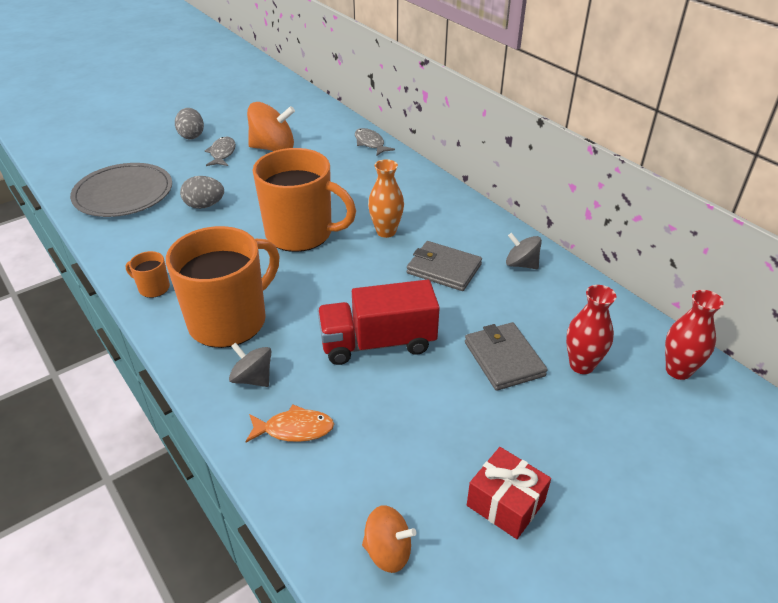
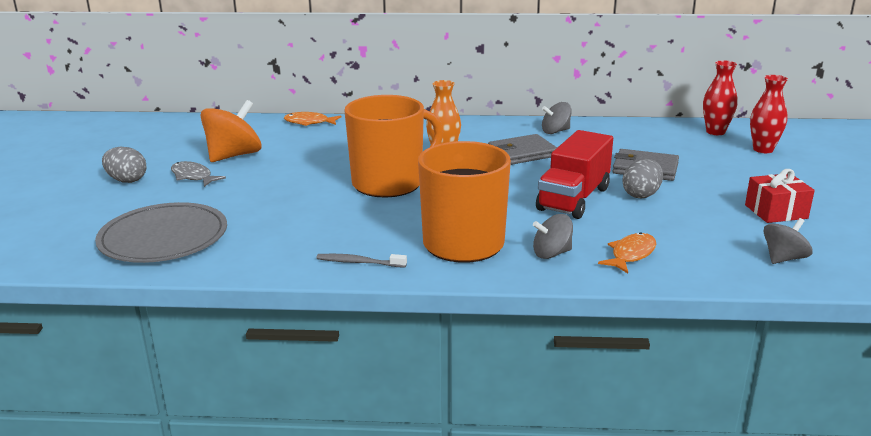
camera: 50 degrees left, 15 degrees down
orange mug [126,251,170,298] -> grey toothbrush [317,254,407,268]
grey egg [180,176,224,209] -> grey egg moved to [623,159,663,198]
grey fish [355,128,395,155] -> orange fish [284,112,342,126]
orange spinning top [362,505,416,573] -> grey spinning top [763,218,813,264]
red vase [566,285,616,374] -> red vase moved to [750,75,788,153]

